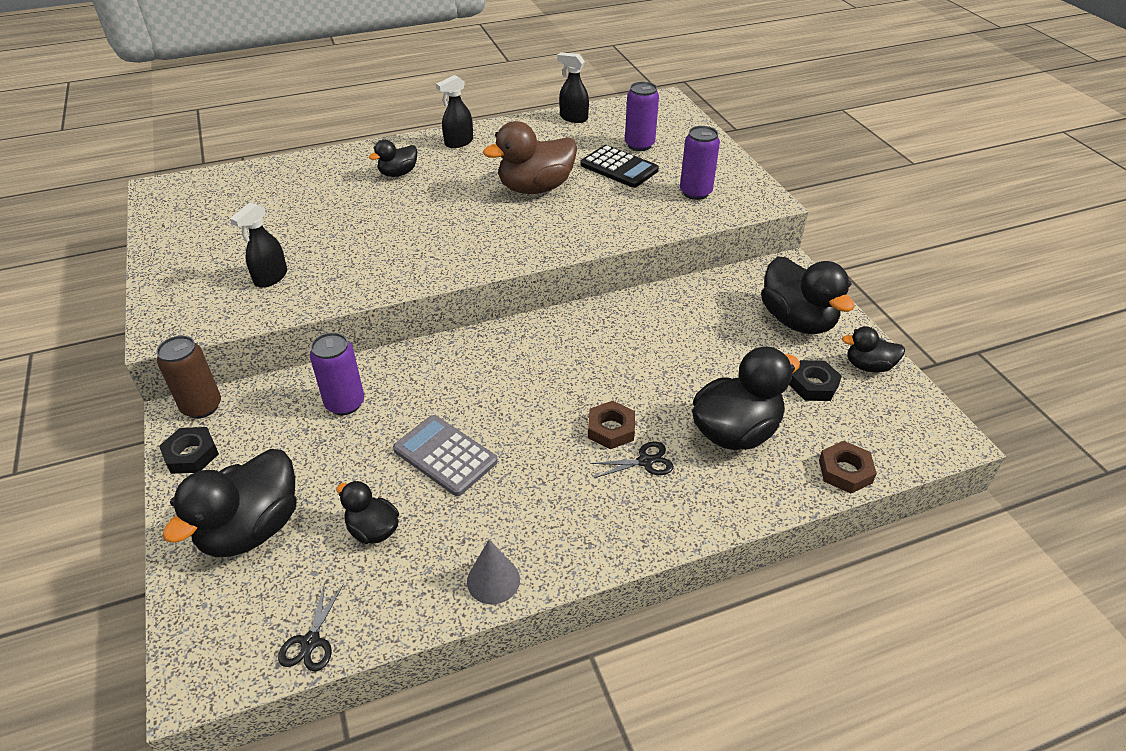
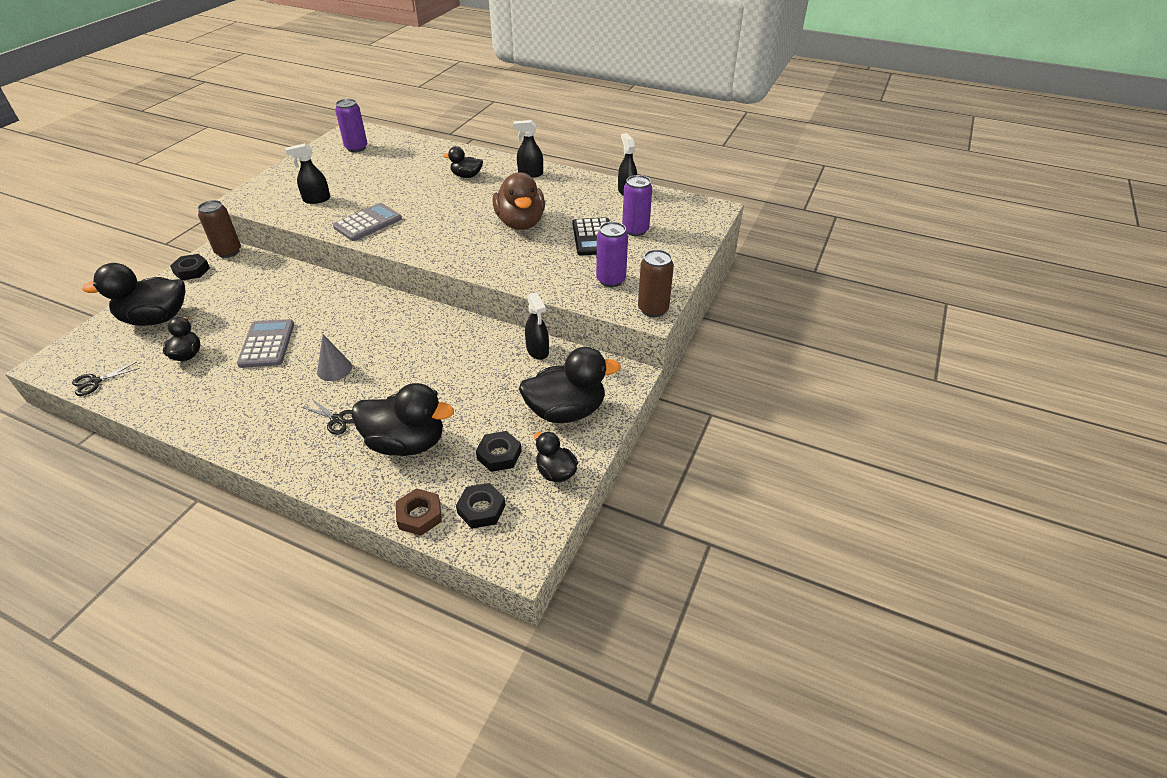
camera: 45 degrees right, 0 degrees up
purple can [310,333,364,415] -> purple can moved to [335,99,367,152]
grey cone [467,540,520,604] -> grey cone moved to [317,335,352,381]
brown duck [483,121,577,194] -> brown duck turned 120 degrees counterclockwise [493,172,545,230]
brown nut [588,401,635,449] -> none
black duck [761,256,855,334] -> black duck turned 120 degrees counterclockwise [519,347,621,423]
none -> grey calculator [333,203,402,241]
none -> black nut [456,483,505,529]
none -> black spray bottle [525,292,549,360]
none -> brown can [638,249,674,317]

